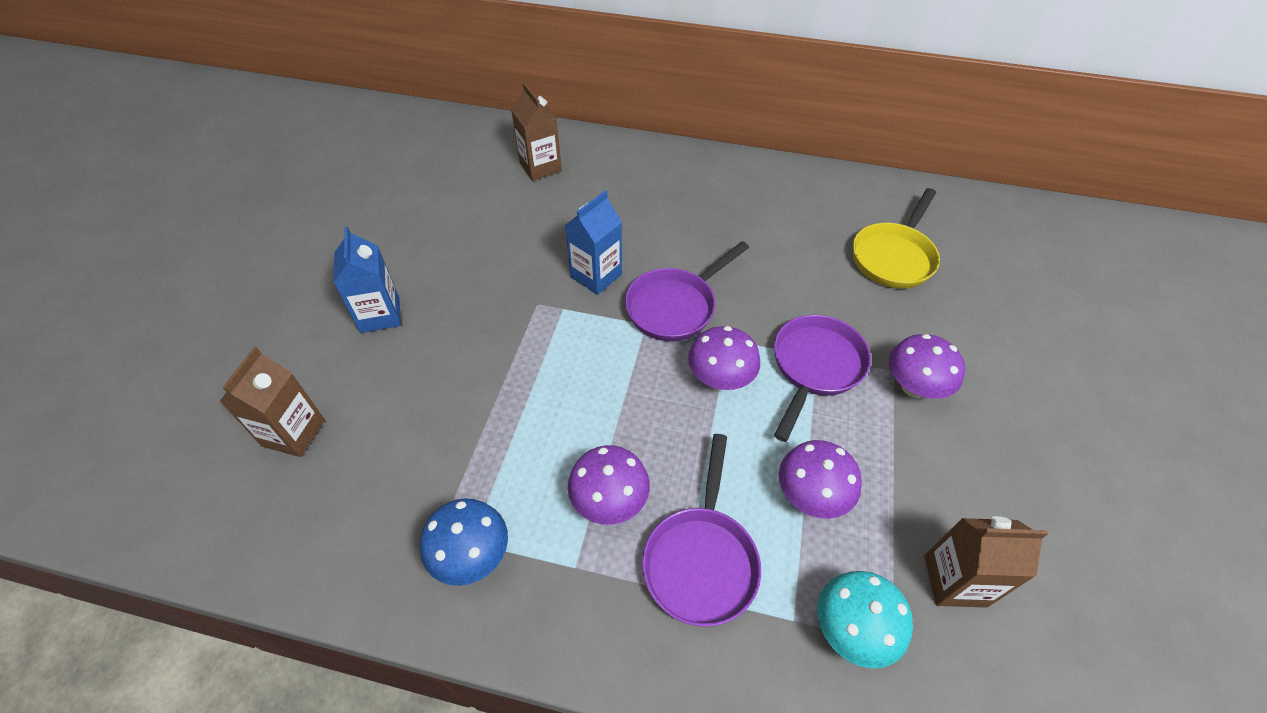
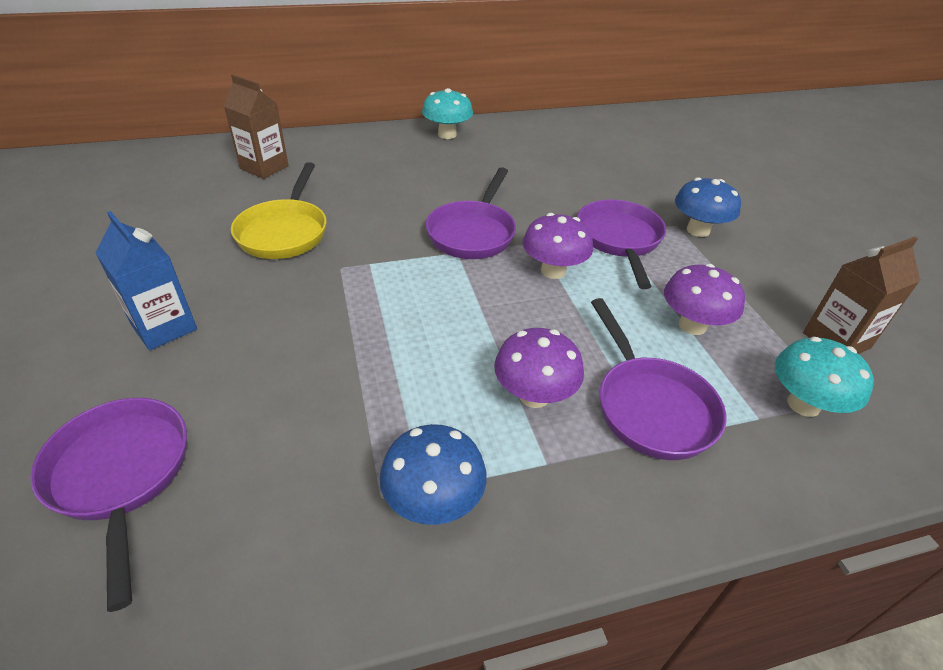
camera: 30 degrees left, 10 degrees down
brown carton [219,347,325,457] -> purple pan [30,398,187,612]
blue carton [565,190,622,295] -> none
yellow pan [853,188,940,289] -> yellow pan moved to [231,162,326,259]
purple mushroom [889,334,965,399] -> blue mushroom [675,177,741,237]
none -> turquoise mushroom [422,88,473,139]

